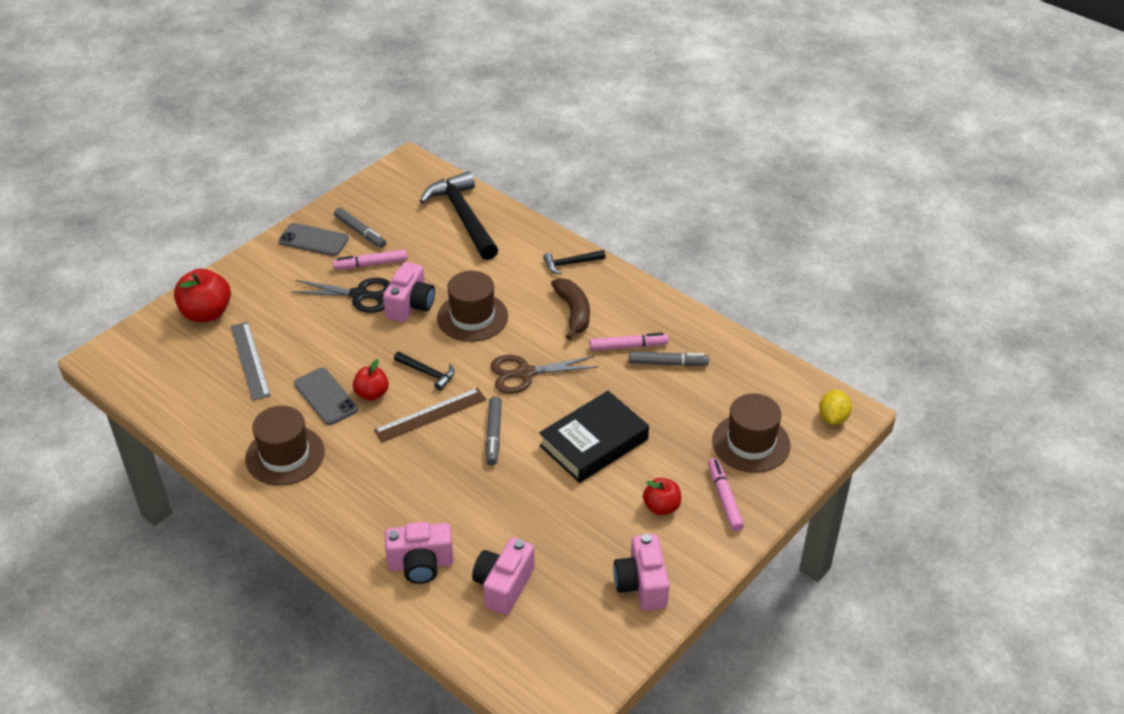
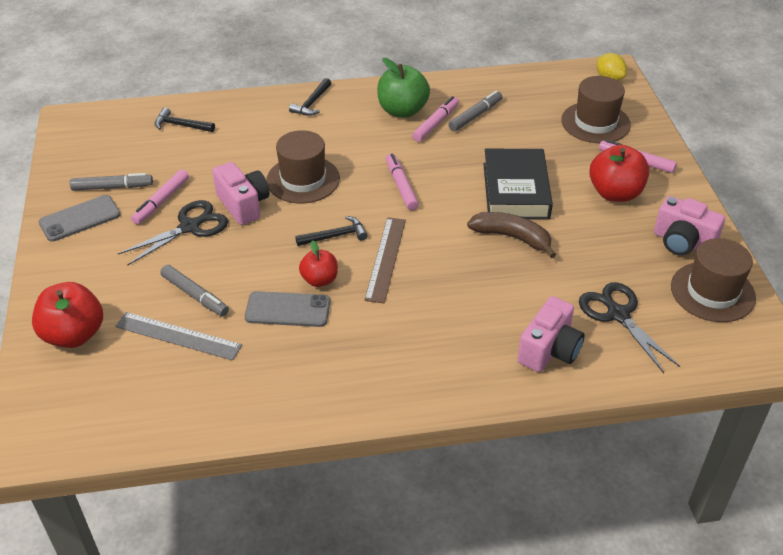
camera: 50 degrees left, 0 degrees up
brown hat [245,406,325,486] -> brown hat moved to [671,238,756,322]
black hammer [420,171,498,260] -> black hammer [155,107,215,132], size x0.47
pink camera [472,538,535,615] -> black scissors [579,282,680,373]
grey marker [486,396,502,465] -> grey marker moved to [160,265,229,316]
brown scissors [490,355,598,394] -> pink marker [386,154,419,210]
brown banana [551,278,590,340] -> brown banana moved to [467,212,556,258]
red apple [643,478,681,515] -> red apple [589,145,649,202], size x1.64
none -> green apple [377,58,430,118]

